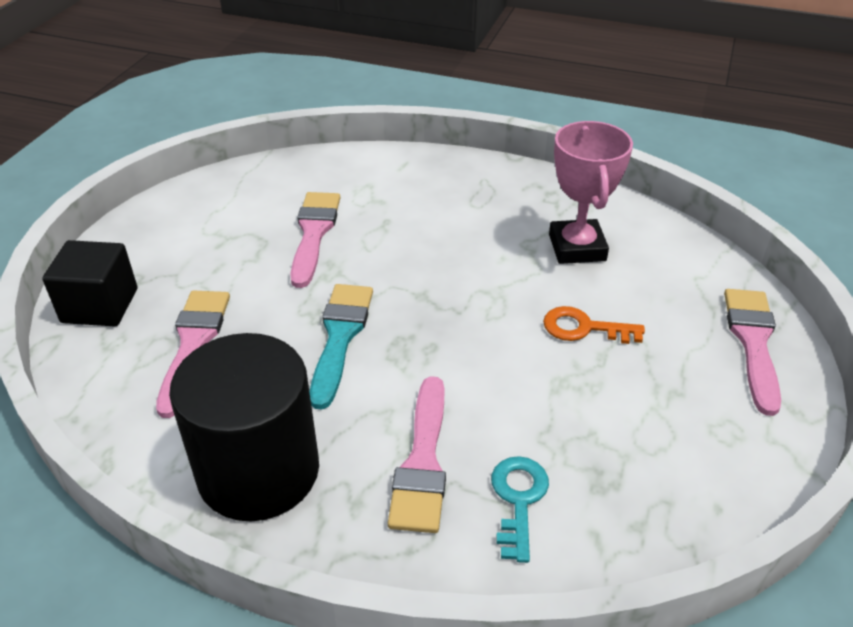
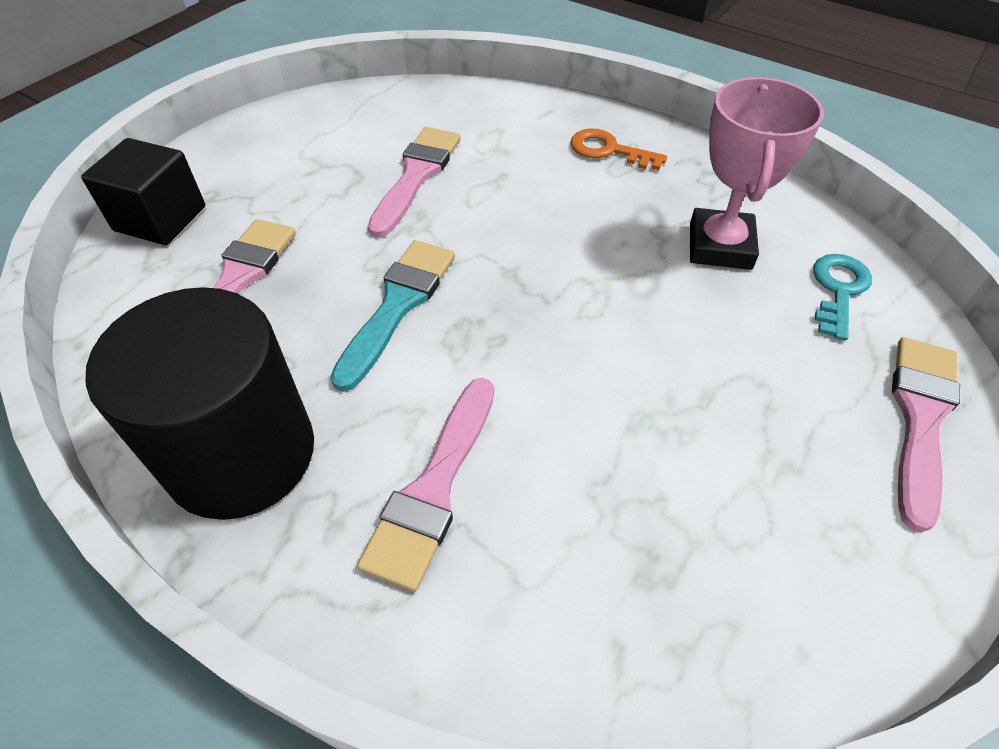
camera: 15 degrees right, 10 degrees up
turquoise key [491,456,549,563] -> turquoise key moved to [813,254,872,341]
orange key [543,306,645,344] -> orange key moved to [570,129,667,170]

